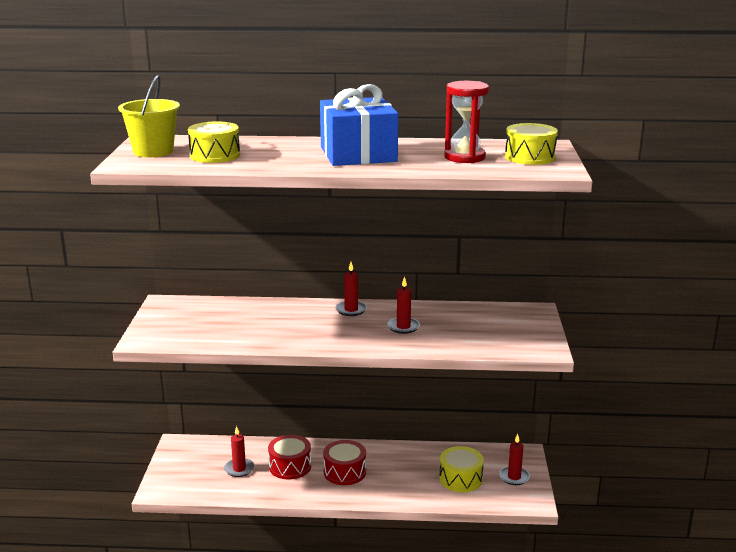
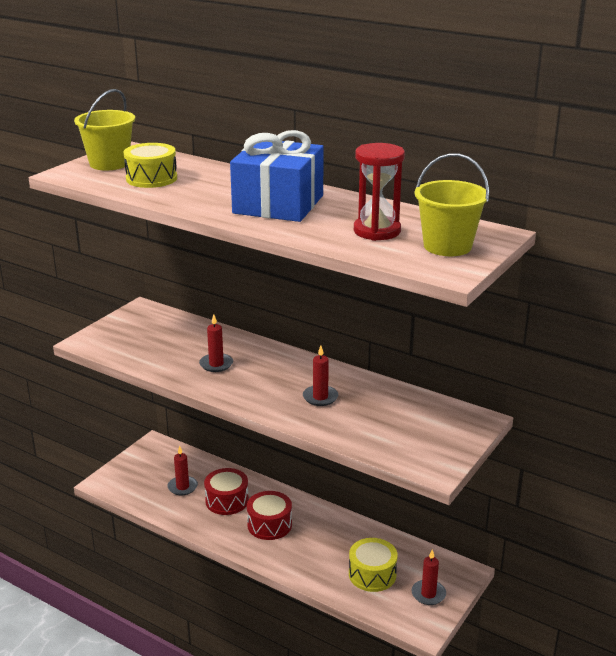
camera: 30 degrees right, 5 degrees up
red candle [336,262,367,316] -> red candle moved to [199,314,233,372]
yellow drum [505,123,558,165] -> yellow bucket [415,153,489,256]

